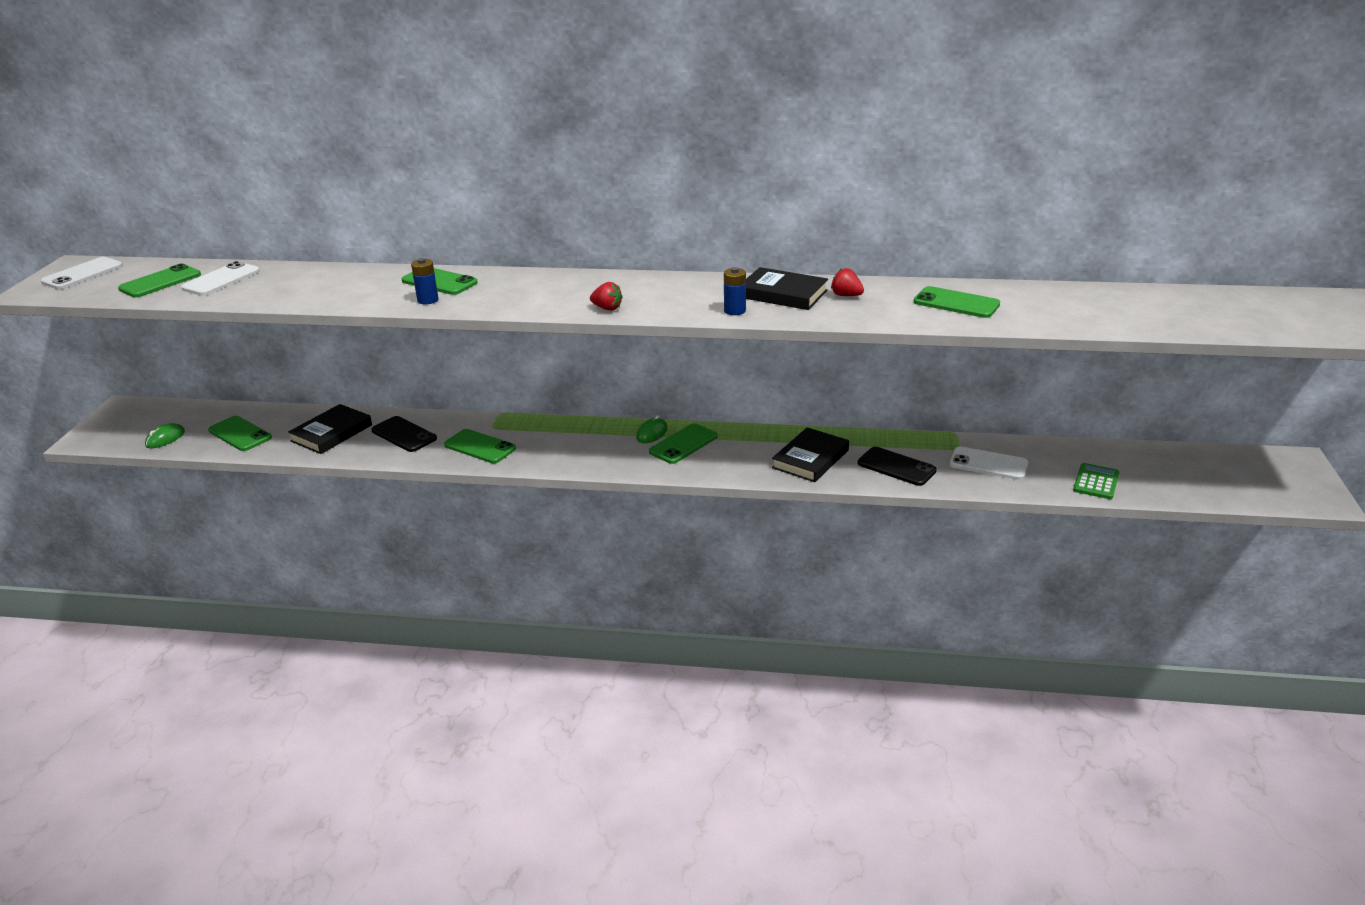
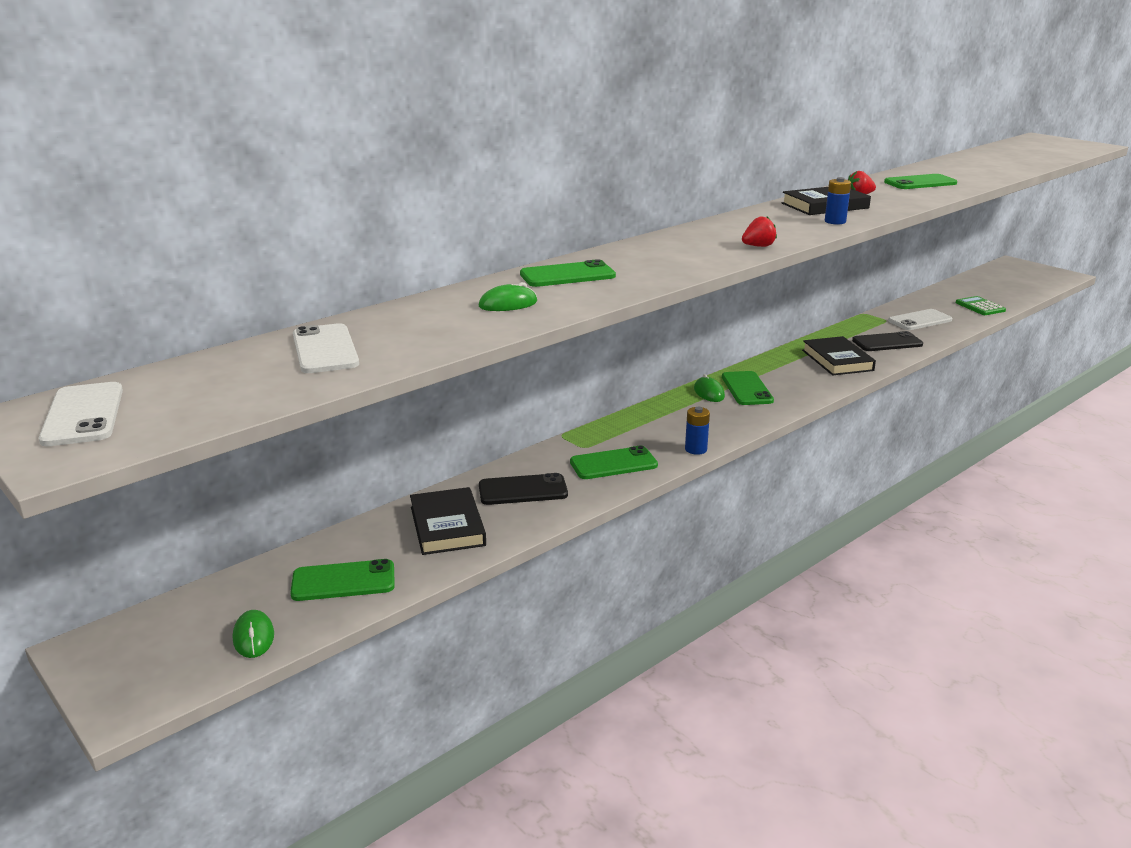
camera: 50 degrees left, 5 degrees down
green phone [118,264,201,298] -> none
blue battery [411,258,438,304] -> blue battery moved to [685,407,710,455]
none -> green mouse [479,282,537,311]

